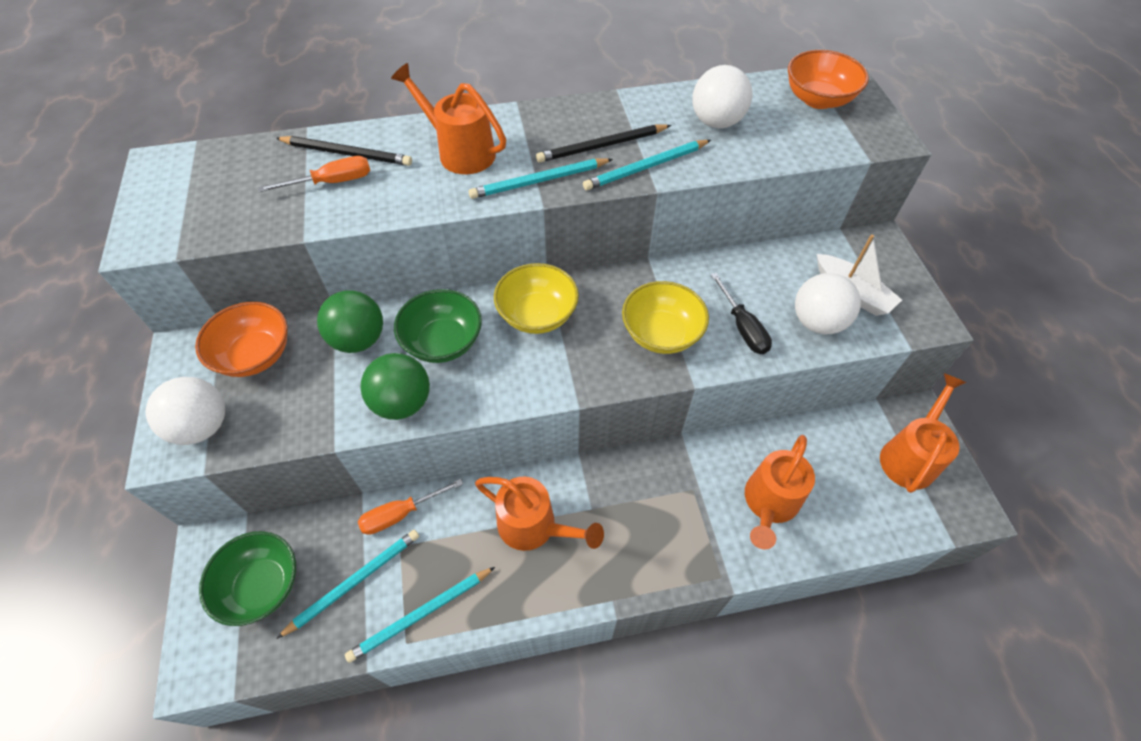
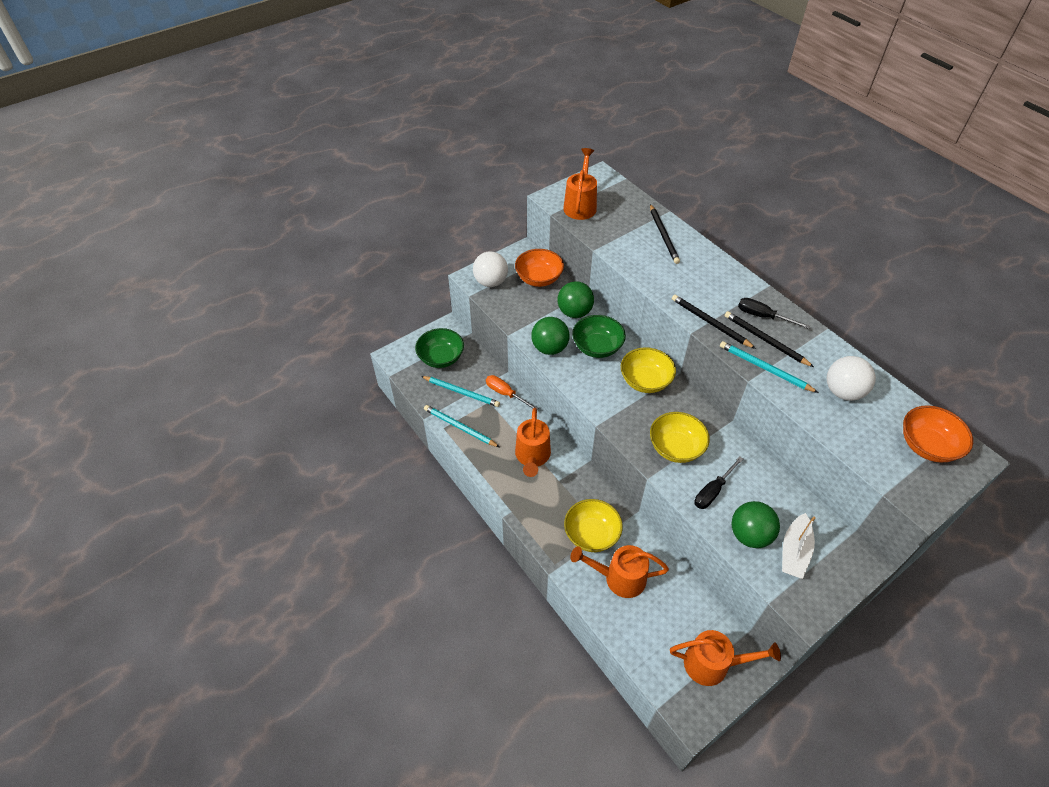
camera: 65 degrees right, 5 degrees down
orange screwdriver [258,156,370,192] -> none
orange watering can [391,63,506,174] -> orange watering can moved to [563,148,597,220]
turquoise pencil [469,158,613,199] -> black pencil [672,294,756,349]
white ball [795,273,861,334] -> green ball [731,501,780,548]
none -> yellow bowl [564,499,623,552]
none -> black screwdriver [738,298,810,329]

